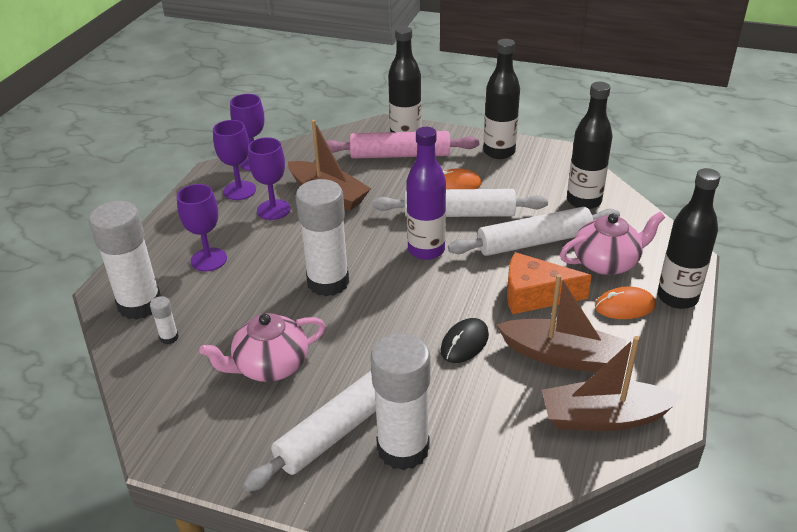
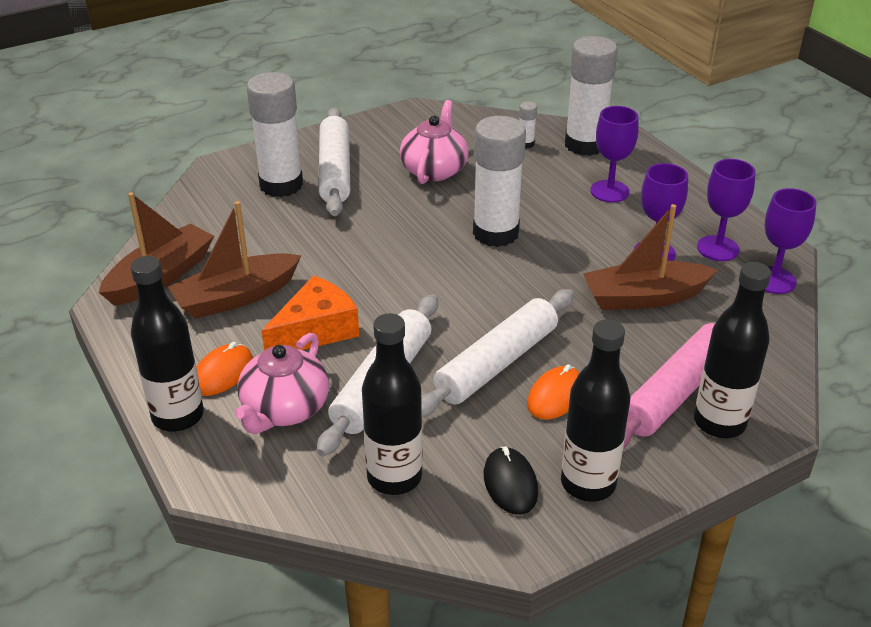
camera: 130 degrees right, 0 degrees up
purple bottle [406,127,446,260] -> none
black mouse [440,318,489,363] -> black mouse moved to [484,446,538,515]

